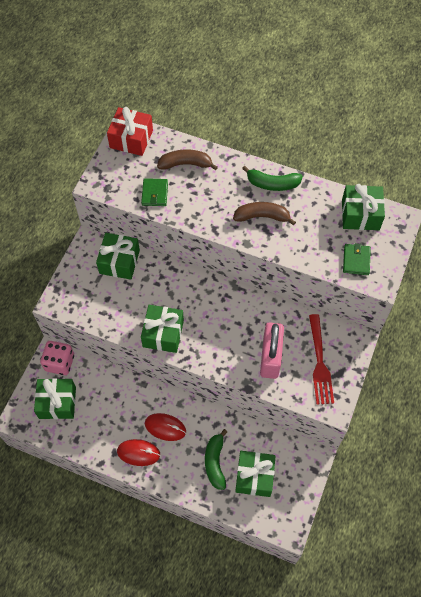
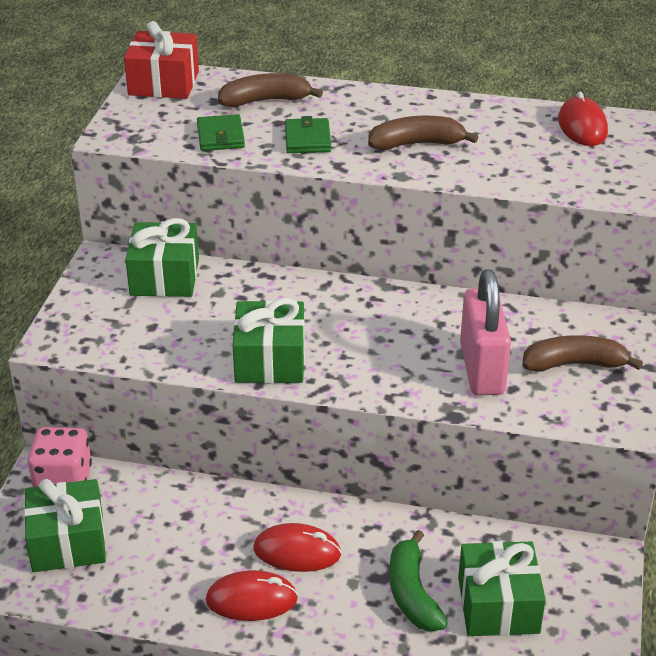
camera: 10 degrees left, 25 degrees down
green banana [242,166,303,191] -> none
red fork [309,314,334,404] -> brown banana [523,335,643,372]
green gift [342,184,385,230] -> red mouse [558,92,608,146]
green wallet [343,243,371,275] -> green wallet moved to [285,116,331,153]

